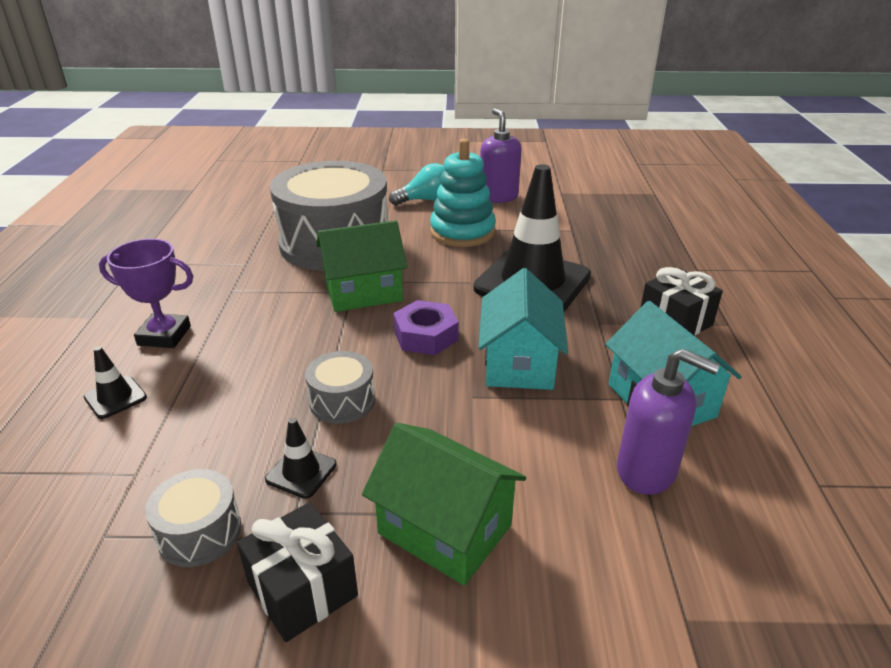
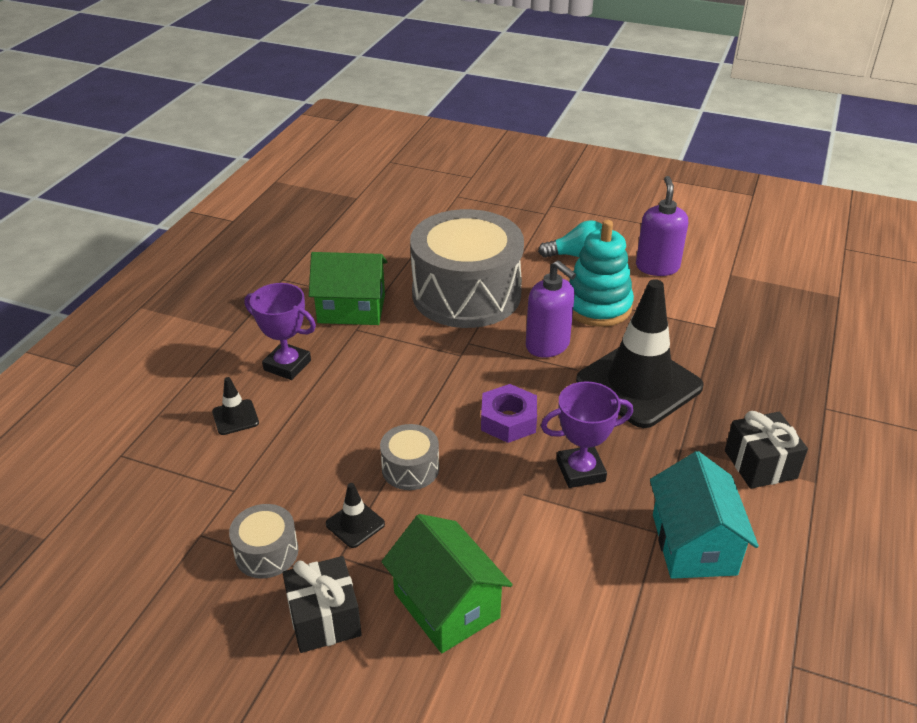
camera: 20 degrees right, 5 degrees up
green house [316,220,407,312] -> green house moved to [309,252,387,325]
turquoise house [478,268,568,390] -> purple trophy [541,381,633,488]
purple soap dispenser [617,349,720,495] -> purple soap dispenser moved to [526,260,576,358]

